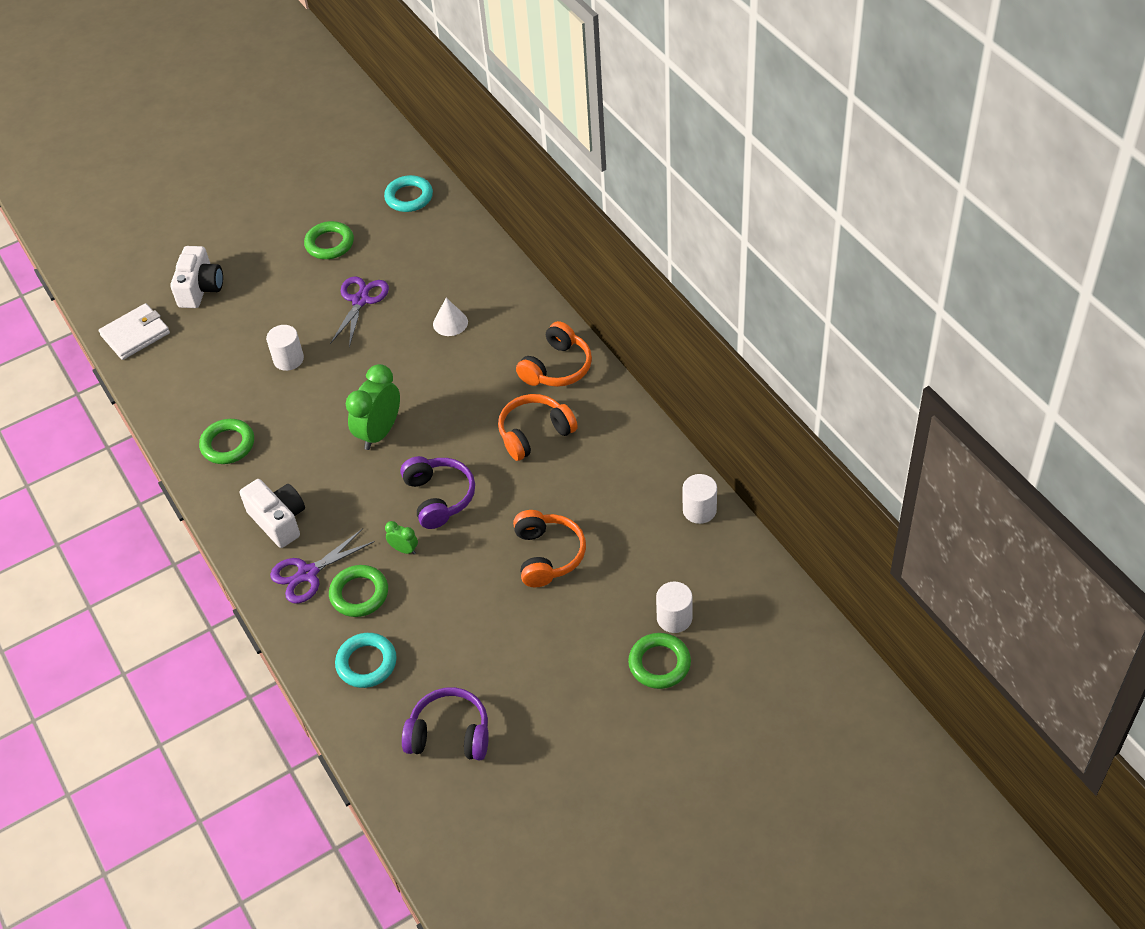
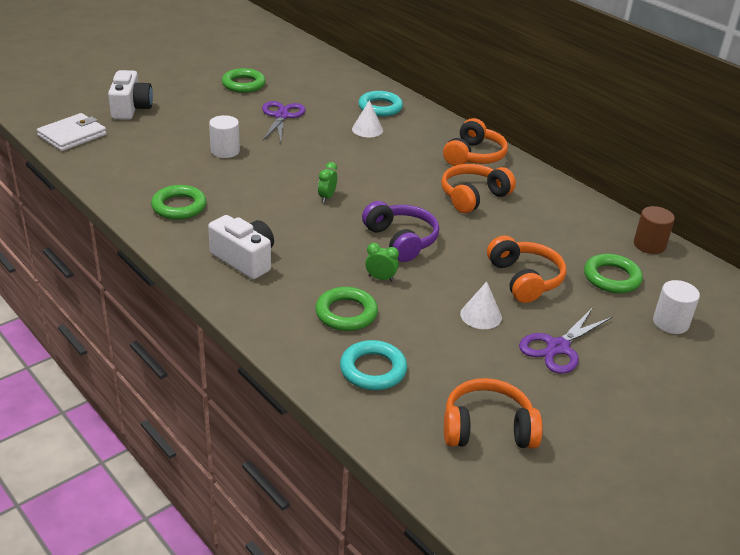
camera: 15 degrees left, 15 degrees down
purple scissors [270,529,375,603] -> purple scissors moved to [519,307,612,374]
green clock [346,364,400,450] -> green clock [318,162,337,203], size x0.48
turquoise ring [384,175,433,212] -> turquoise ring moved to [358,91,403,117]
purple headphones [402,687,489,760] -> orange headphones [444,378,542,449]
green ring [628,633,691,689] -> green ring moved to [584,254,643,293]
white cylinder [683,474,717,524] -> brown cylinder [634,206,675,254]
none -> white cone [460,281,502,329]

